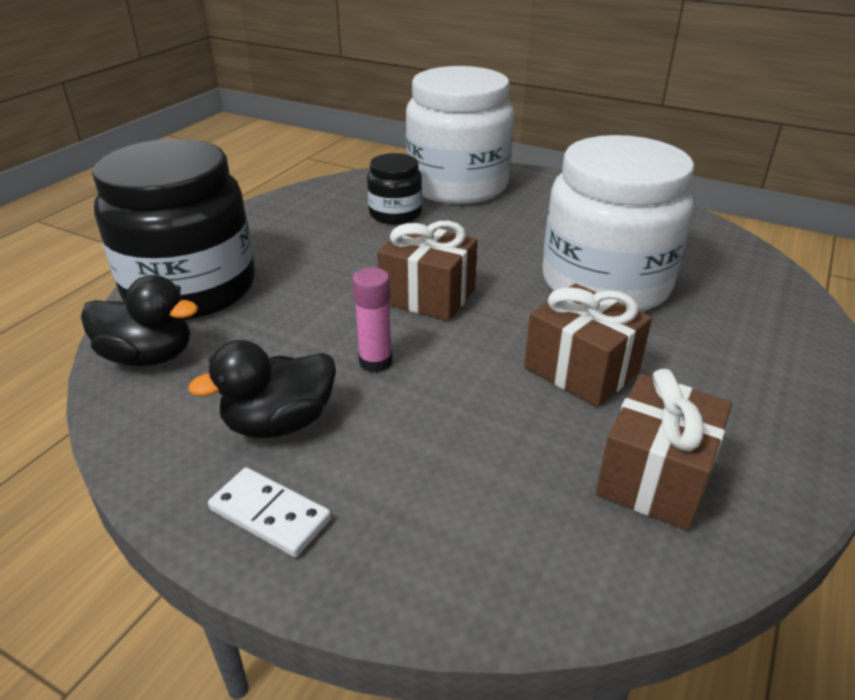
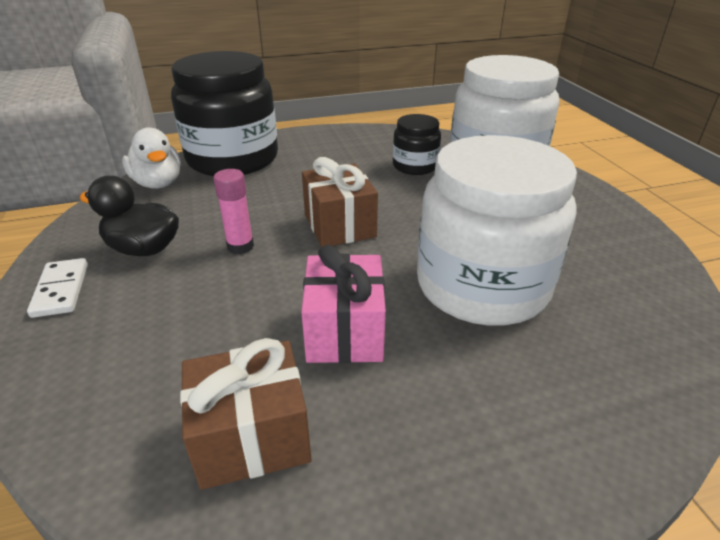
camera: 45 degrees right, 0 degrees up
black duck [81,275,198,366] -> white duck [122,127,181,189]
brown gift [524,283,652,407] -> pink gift [301,245,386,363]

